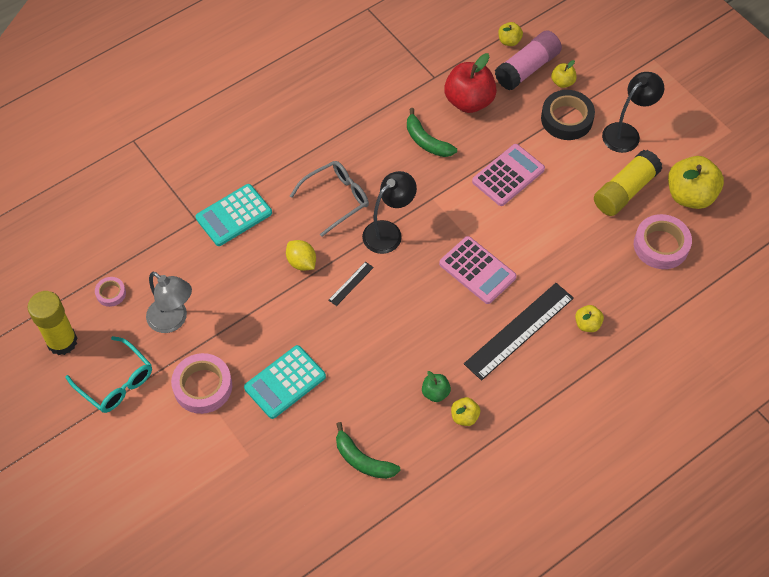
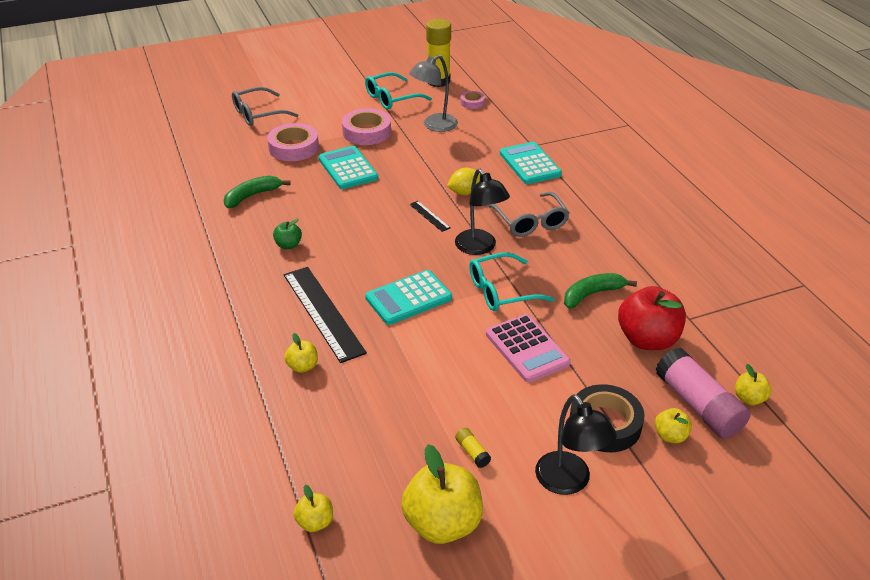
camera: 105 degrees right, 20 degrees down
pink calculator [439,236,517,304] -> turquoise calculator [365,270,452,325]
yellow apple [451,397,480,426] -> yellow apple moved to [293,485,333,532]
yellow glue stick [594,150,662,216] -> yellow glue stick [455,428,491,468], size x0.41
pink tape [634,214,692,269] -> pink tape moved to [267,123,319,161]
none -> grey glasses [232,87,298,126]
none -> turquoise glasses [469,252,555,311]

